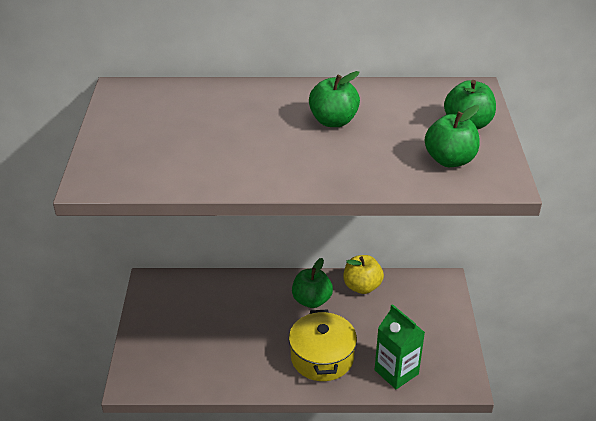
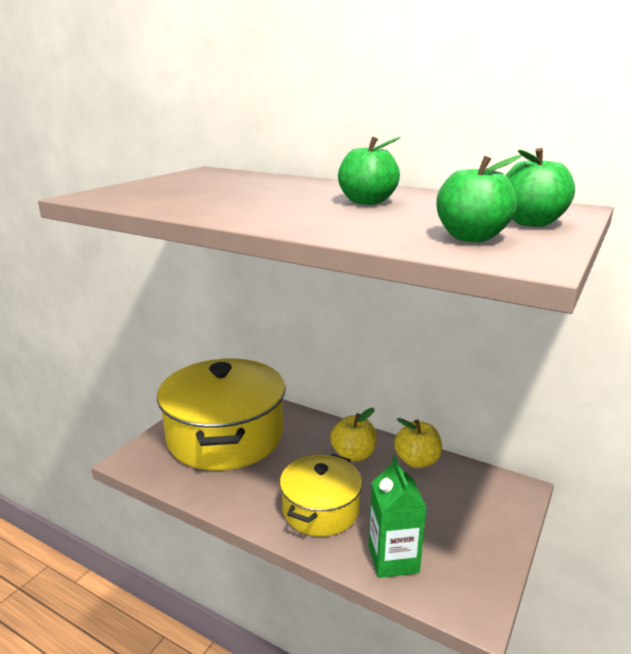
camera: 30 degrees right, 15 degrees down
green apple [292,258,333,308] -> yellow apple [330,408,377,462]
none -> yellow pot [157,359,285,471]

